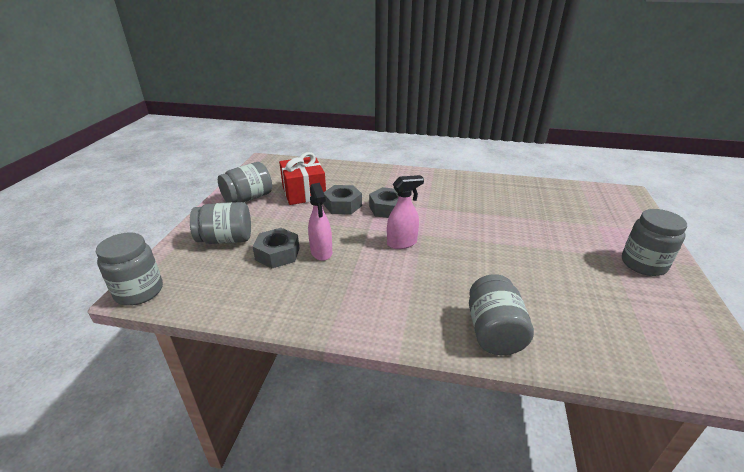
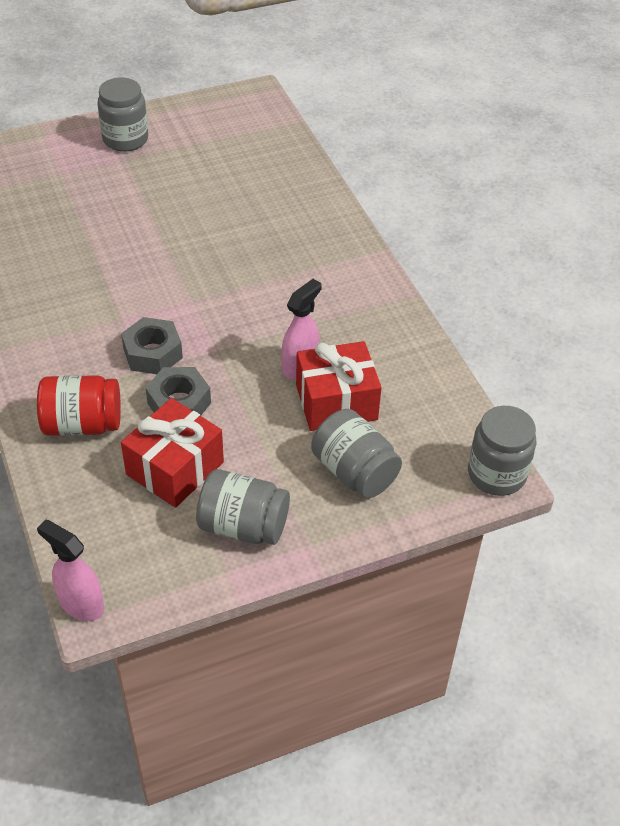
camera: 125 degrees left, 15 degrees up
grey nut [253,228,300,268] -> red gift [296,341,381,431]
pink spray bottle [387,175,424,249] -> pink spray bottle moved to [37,520,104,621]
grey jar [469,274,534,355] -> none
none -> red jar [37,375,121,436]

